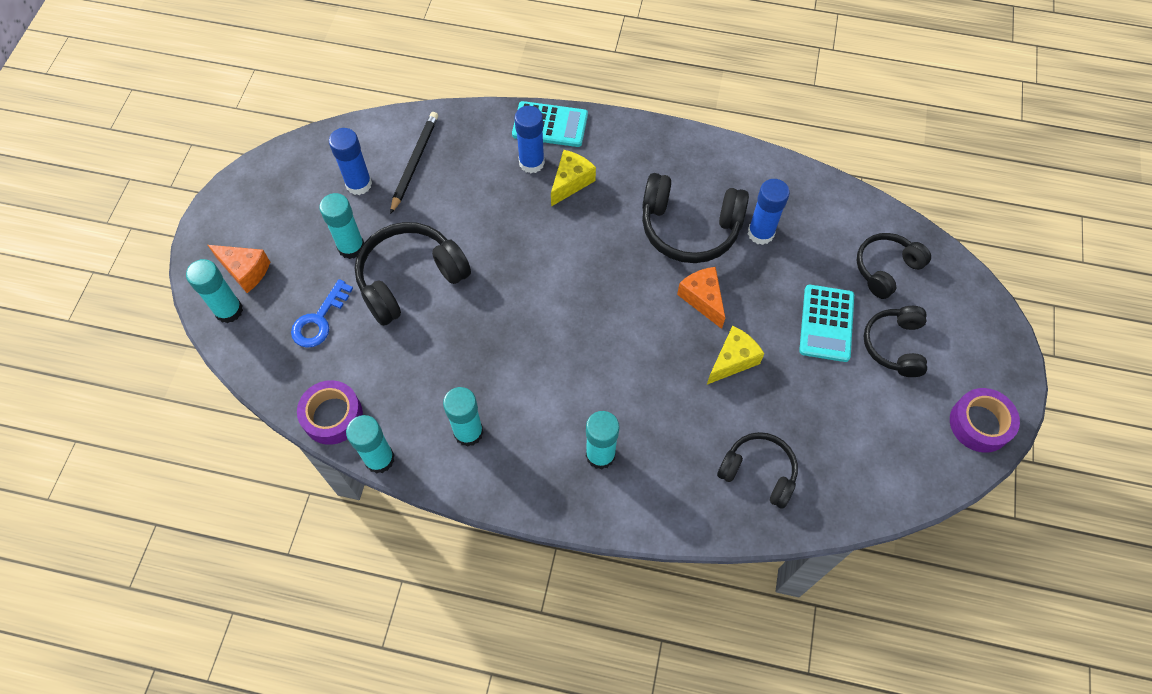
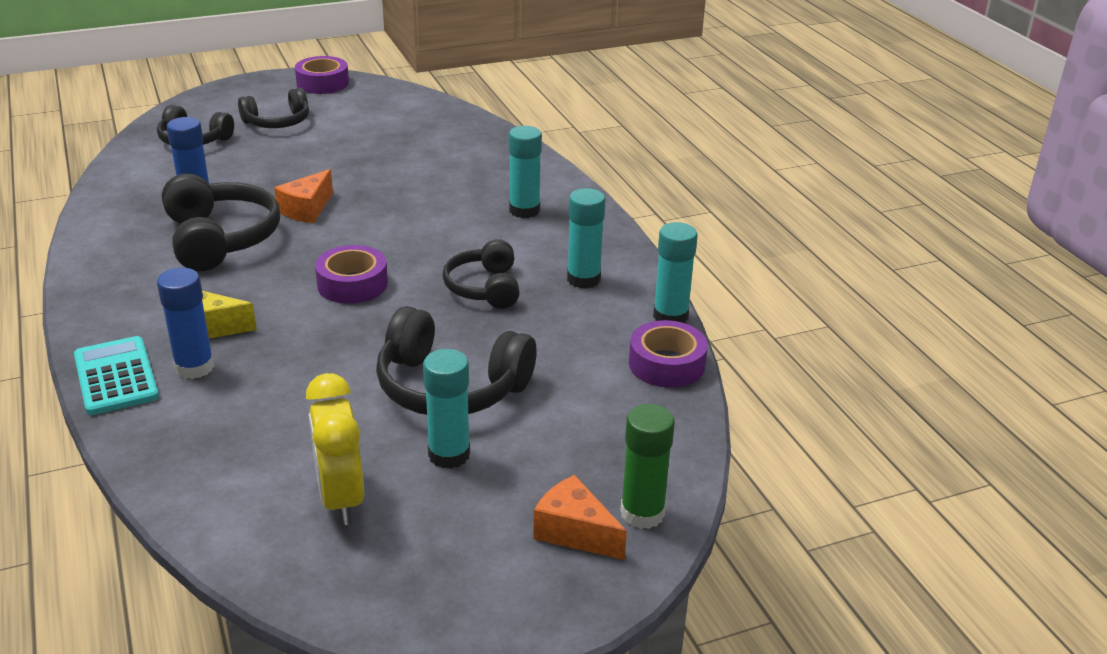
camera: 125 degrees left, 30 degrees down
turquoise glue stick [186,259,243,323] -> green glue stick [620,404,675,529]
orange cheese [208,245,270,293] -> orange cheese turned 45 degrees counterclockwise [533,475,627,560]
blue key [291,279,353,348] -> none
blue glue stick [329,128,372,195] -> yellow clock [306,373,364,525]
black pencil [390,112,438,214] -> none
yellow cheese [707,326,764,384] -> none
black headphones [717,432,798,509] -> black headphones moved to [442,239,520,309]
turquoise calculator [799,285,854,362] -> none
none -> purple tape [315,245,388,304]

